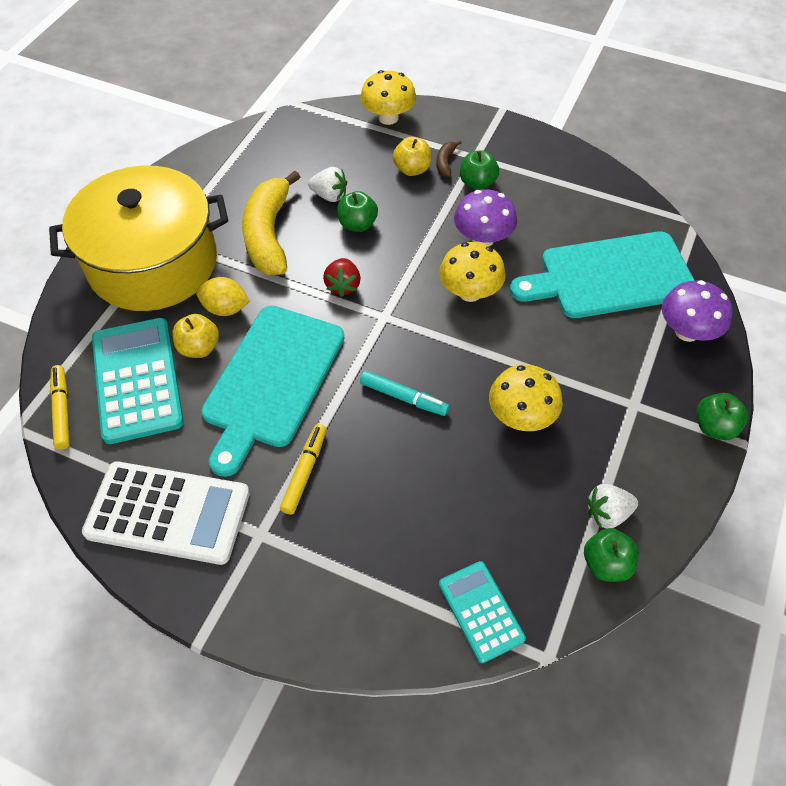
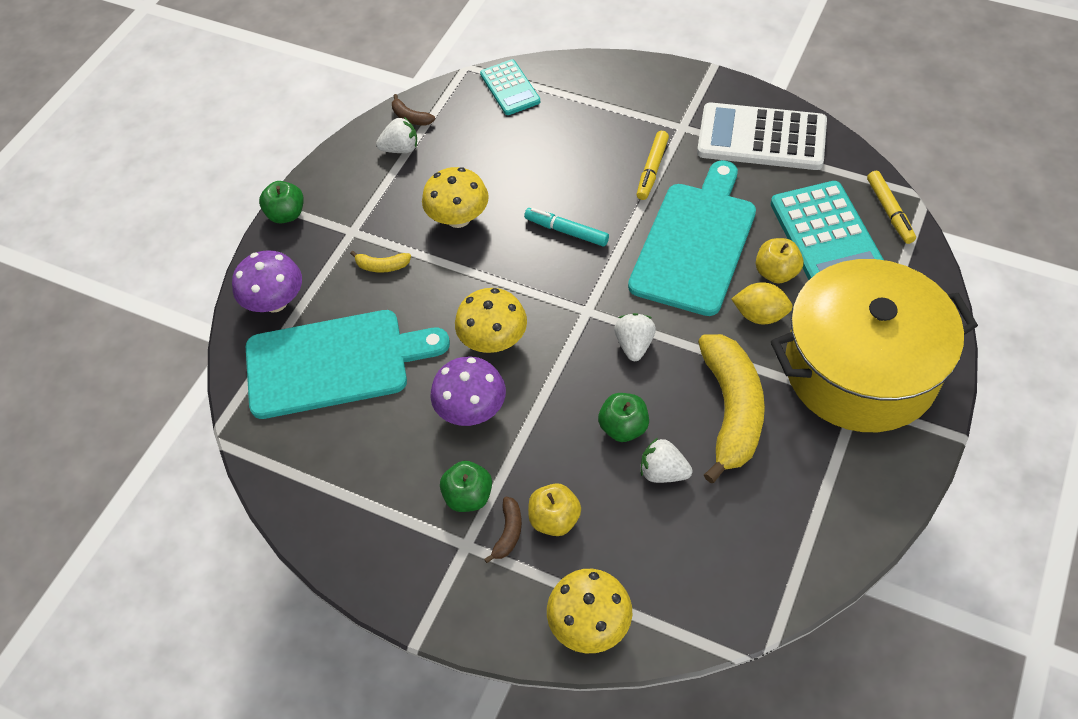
camera: 175 degrees left, 0 degrees up
red strawberry [323,258,361,297] -> white strawberry [614,313,656,361]
green apple [584,528,639,582] -> brown banana [392,94,435,126]
none -> yellow banana [350,251,411,273]

